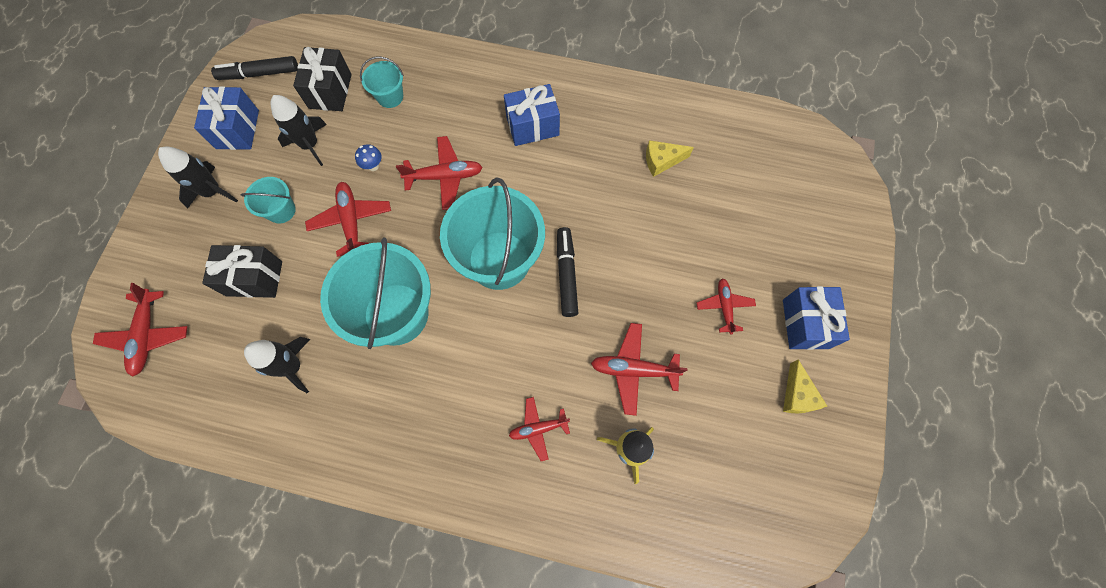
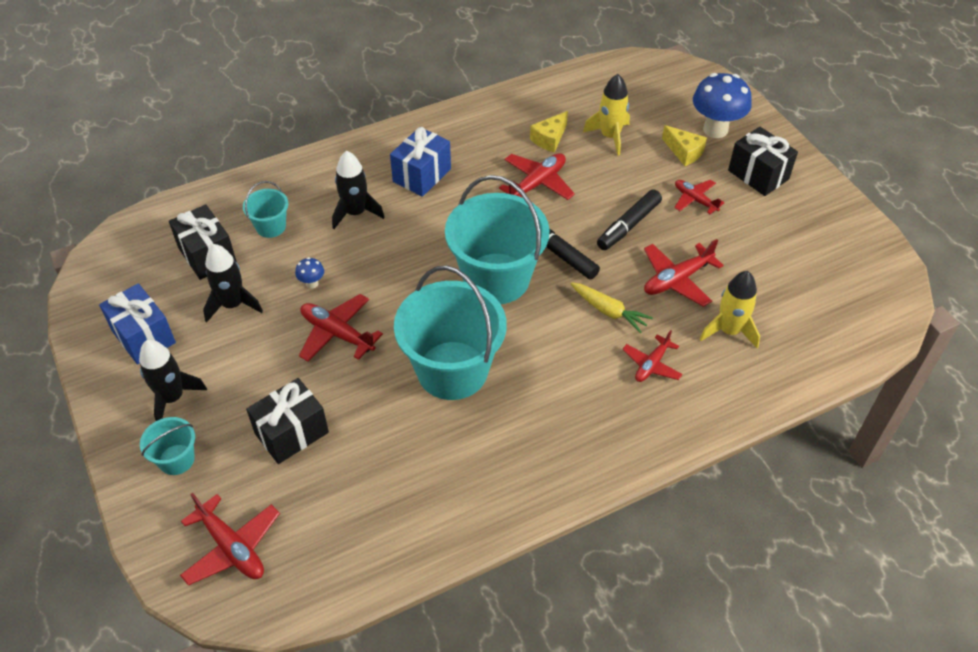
camera: 40 degrees left, 20 degrees down
black marker [211,56,298,80] -> black marker moved to [597,189,662,250]
turquoise bucket [240,177,296,224] -> turquoise bucket moved to [140,417,195,475]
black rocket [244,337,310,393] -> black rocket moved to [332,151,385,229]
red plane [396,136,483,210] -> red plane moved to [499,153,575,200]
blue gift [783,286,850,350] -> black gift [728,127,798,196]
yellow cheese [783,359,827,414] -> yellow cheese moved to [662,125,707,166]
none -> yellow carrot [571,282,653,333]
none -> yellow rocket [583,74,630,155]
none -> blue mushroom [693,73,752,138]

